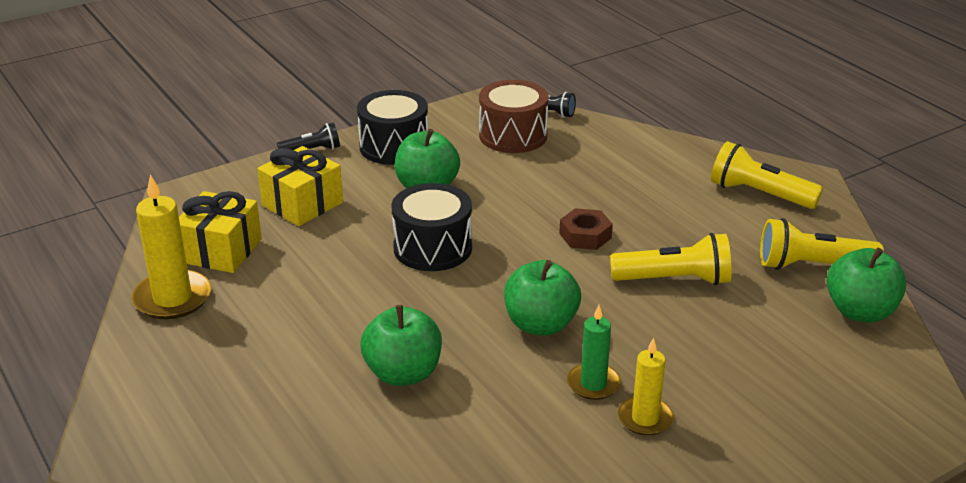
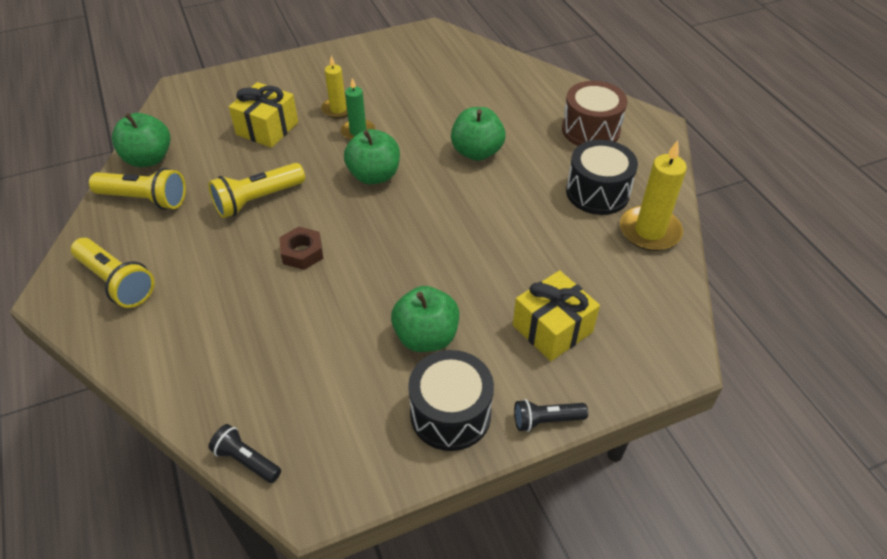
camera: 170 degrees left, 15 degrees up
yellow gift [179,191,262,273] -> yellow gift moved to [229,82,298,148]
black drum [392,183,472,271] -> black drum moved to [566,140,638,215]
brown drum [479,80,549,153] -> brown drum moved to [562,81,627,146]
yellow flashlight [610,233,732,285] -> yellow flashlight turned 45 degrees counterclockwise [208,163,305,218]

